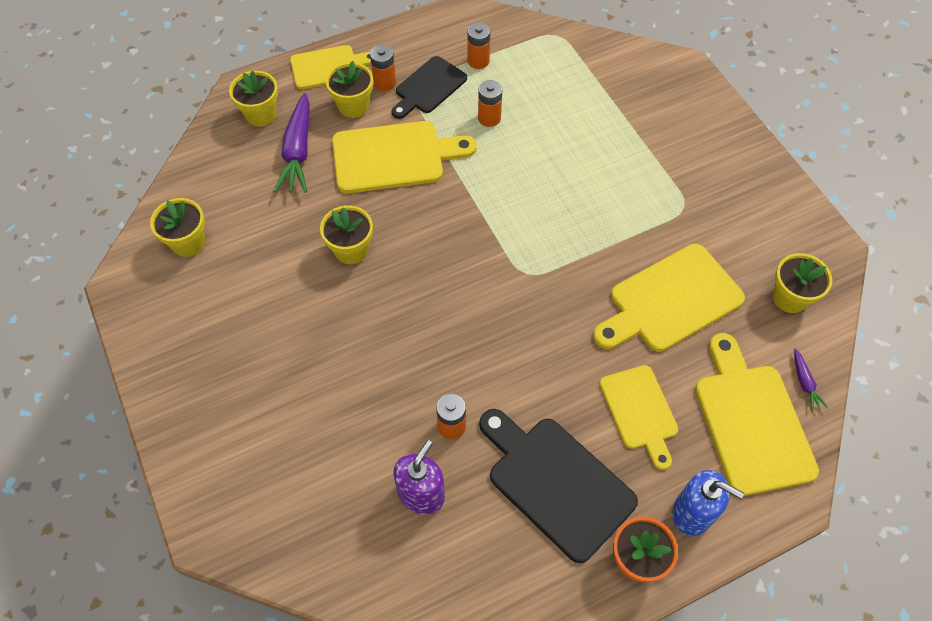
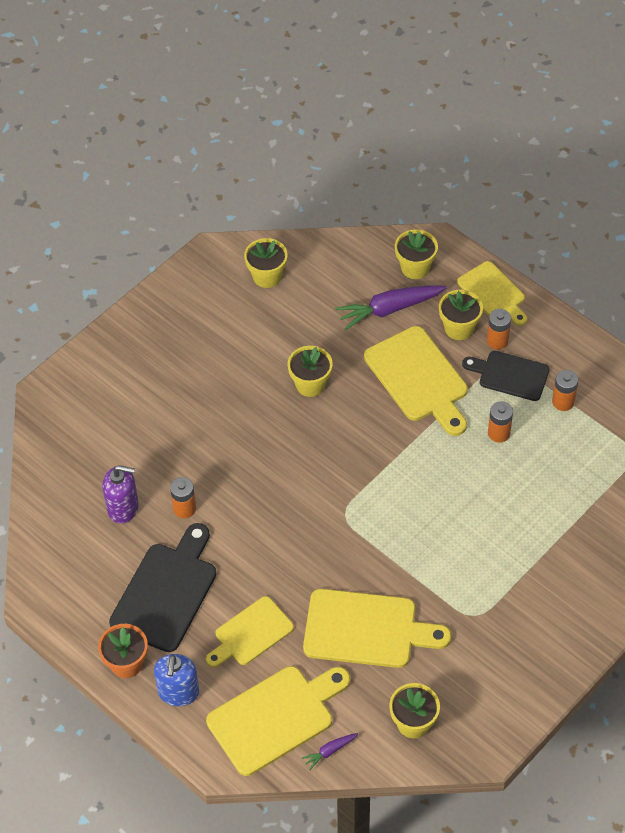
camera: 70 degrees right, 5 degrees down
yellow cutting board [593,244,745,352] -> yellow cutting board turned 150 degrees clockwise [303,589,451,668]

